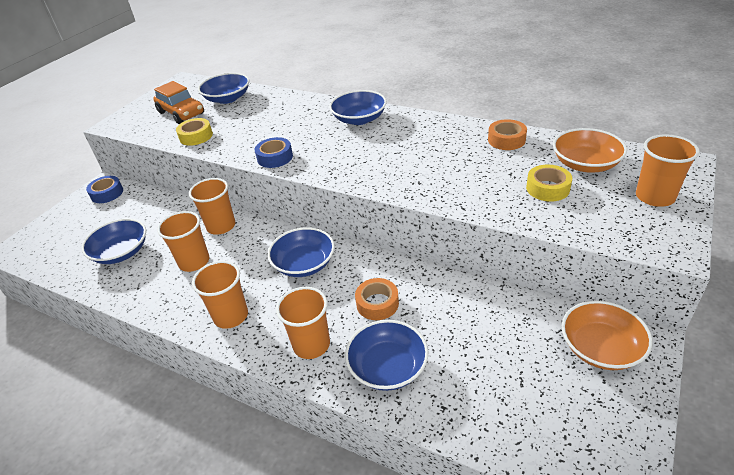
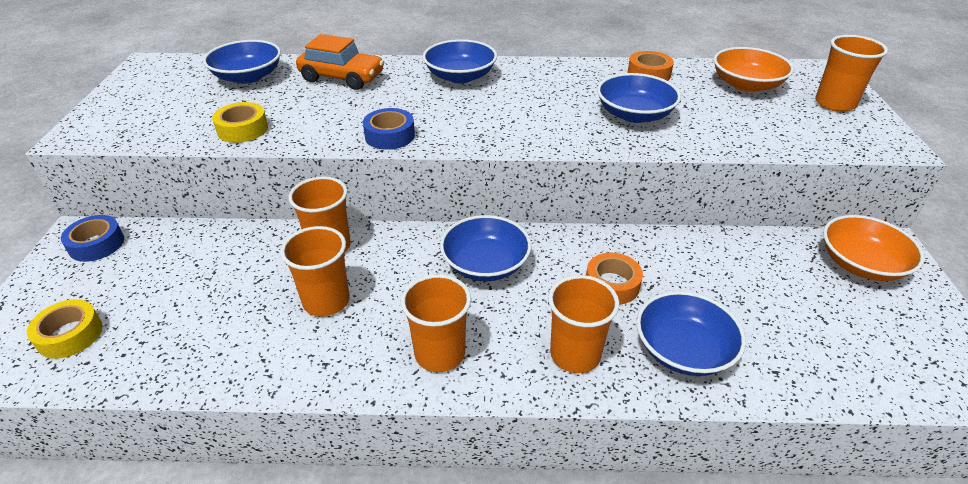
camera: 30 degrees left, 0 degrees up
blue bowl [81,219,146,264] -> blue bowl moved to [597,73,681,123]
orange car [153,81,204,124] -> orange car moved to [296,34,384,90]
yellow tape [526,165,572,201] -> yellow tape moved to [27,299,103,359]

